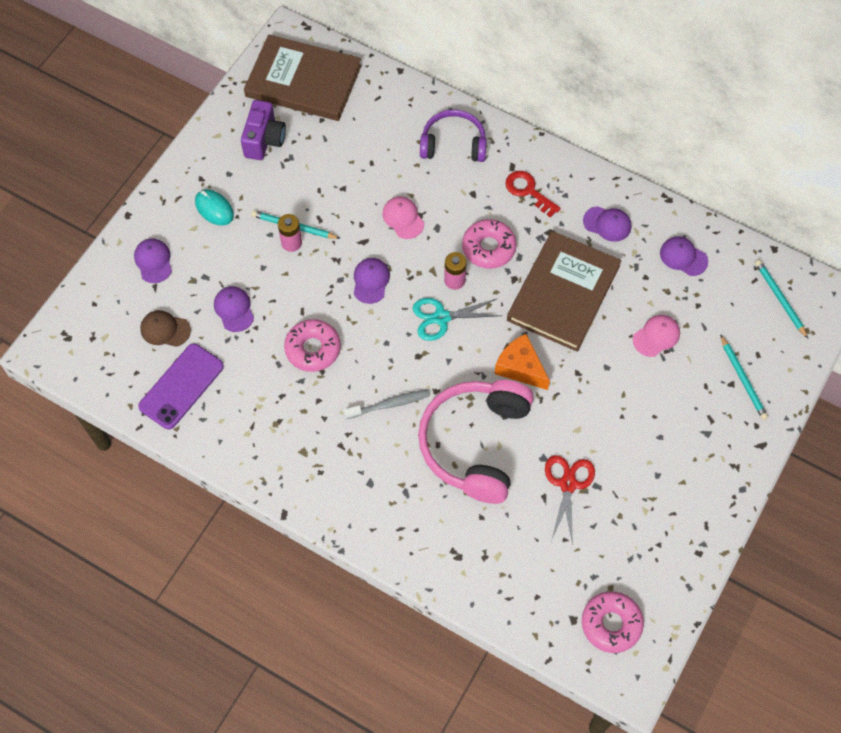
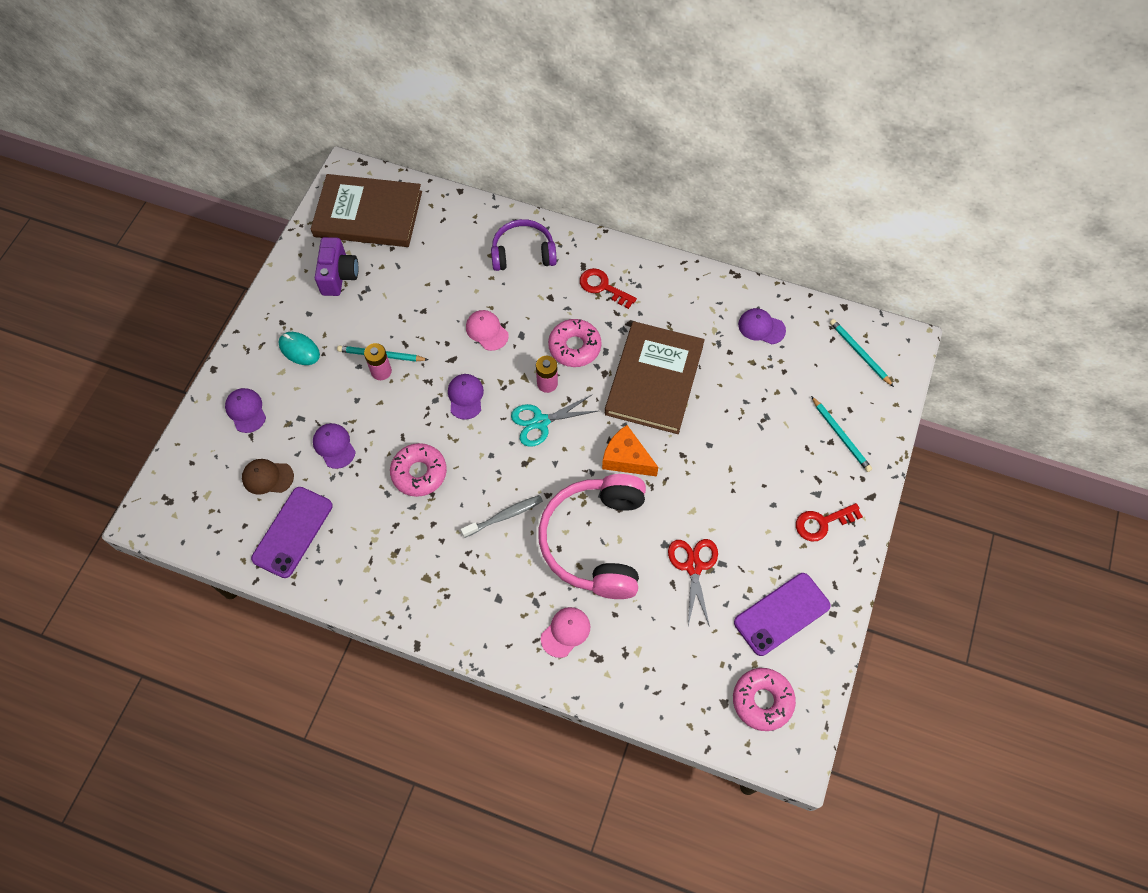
camera: 10 degrees left, 0 degrees up
purple cap [583,206,631,242] -> none
pink cap [633,315,680,357] -> pink cap moved to [541,607,590,658]
none -> purple phone [734,573,831,656]
none -> red key [796,503,863,541]

